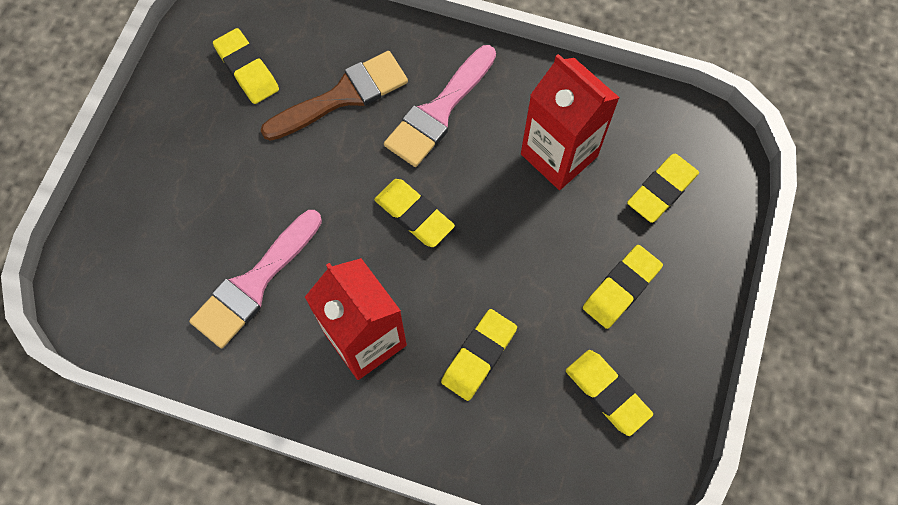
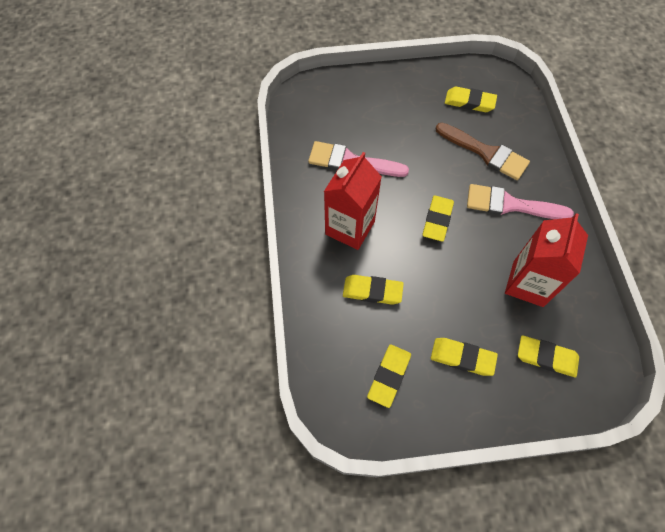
camera: 65 degrees right, 5 degrees down
yellow eraser [213,28,279,104] -> yellow eraser turned 75 degrees clockwise [445,86,497,112]

